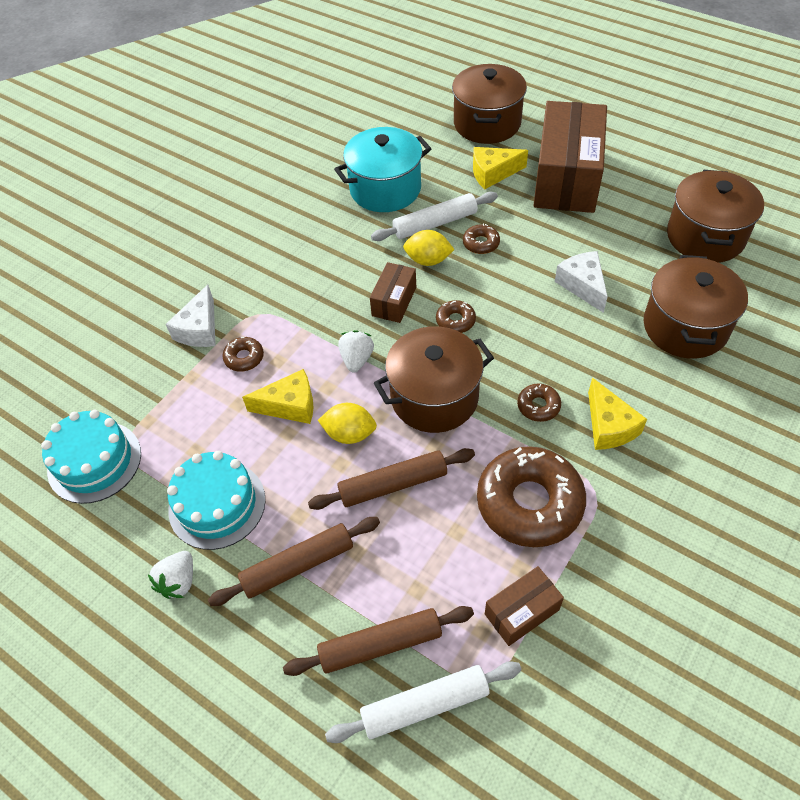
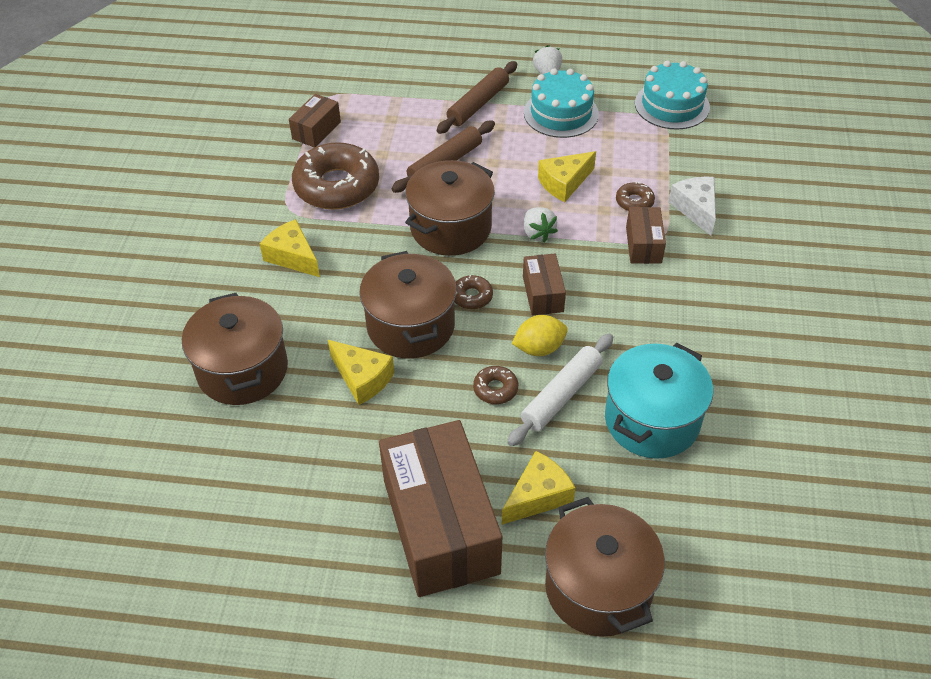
camera: 150 degrees right, 5 degrees down
brown rolling pin [283,606,474,676] -> none
yellow lemon [318,403,377,444] -> none
white rolling pin [325,661,522,743] -> none
brown donut [517,383,561,422] -> none
white cheese [555,251,608,313] -> yellow cheese [328,340,394,405]
brown pot [667,170,764,263] -> brown pot moved to [359,251,457,359]
none -> brown box [626,207,666,264]

